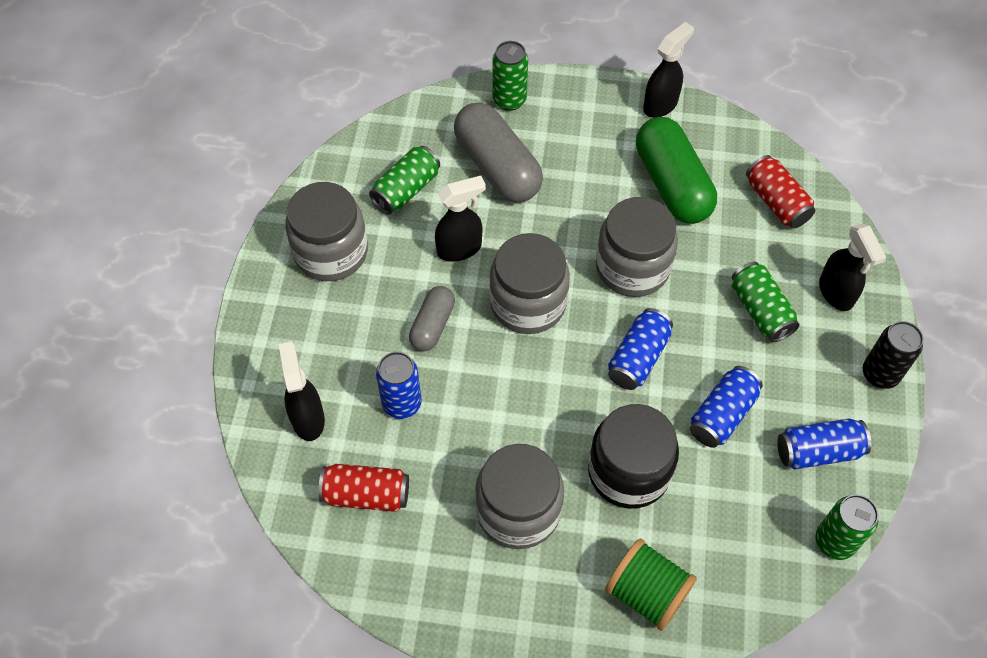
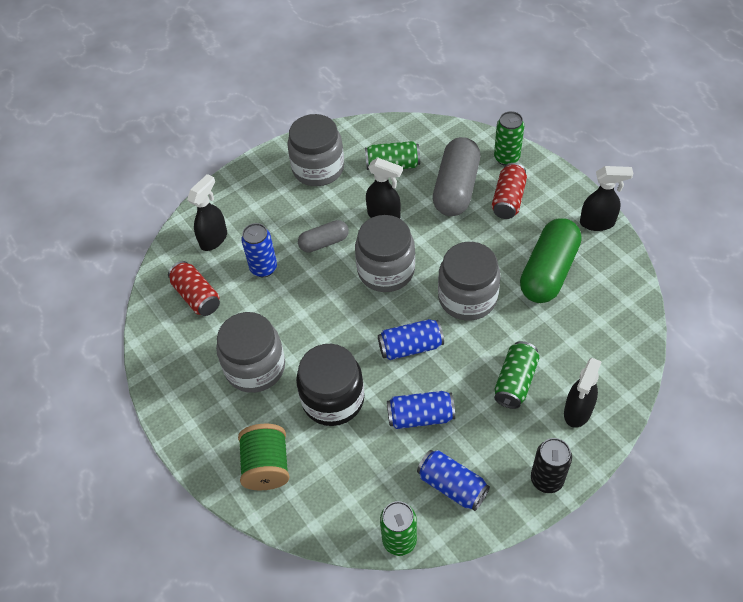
camera: 50 degrees right, 5 degrees down
red can [746,155,815,228] -> red can moved to [492,163,527,219]

